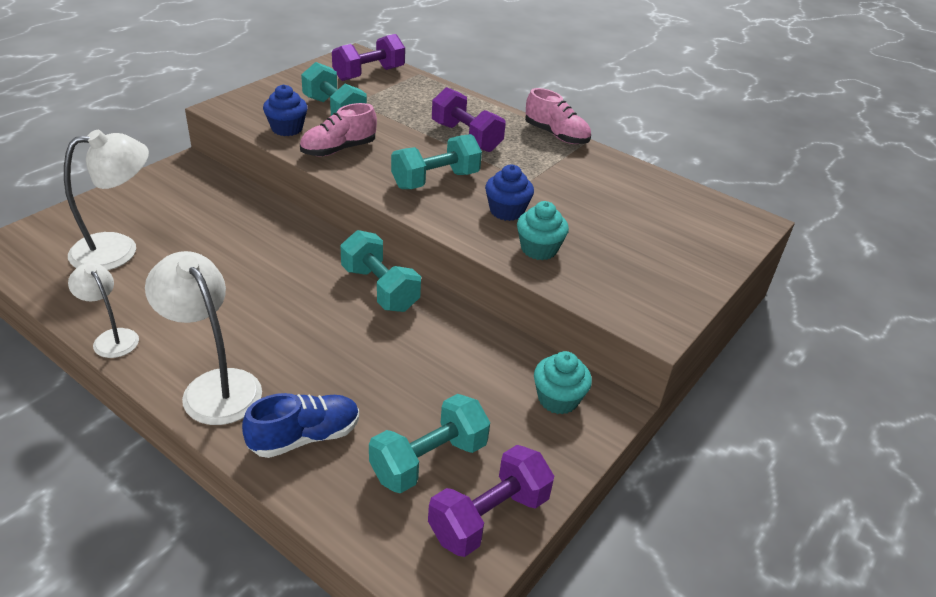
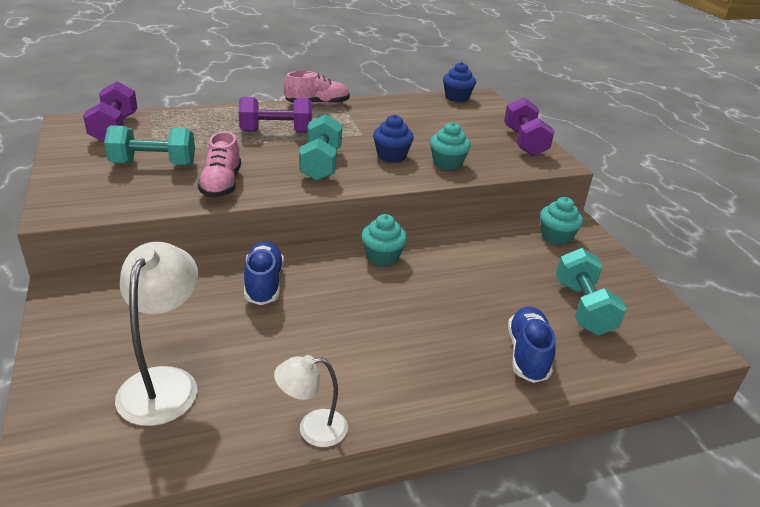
camera: 55 degrees left, 5 degrees down
white lamp [145,251,262,425] -> none
blue cupcake [263,84,308,136] -> blue cupcake moved to [443,62,476,102]
turquoise dumbbell [340,230,421,312] -> turquoise cupcake [361,214,407,266]
purple dumbbell [428,445,554,557] -> purple dumbbell moved to [504,97,554,156]
none -> blue shoe [244,241,284,305]

